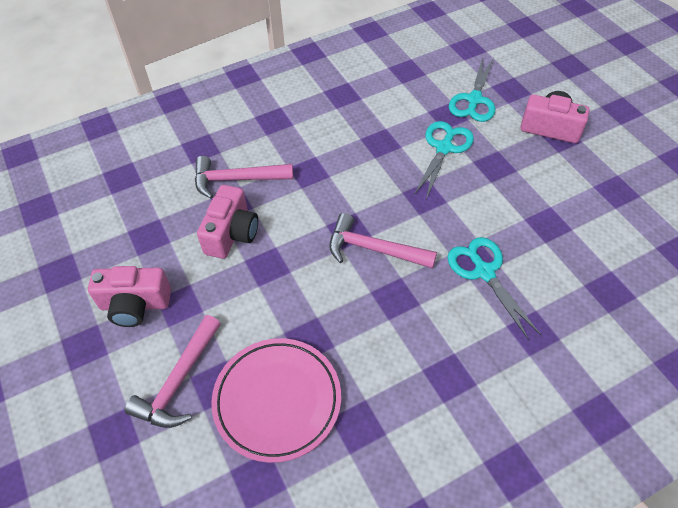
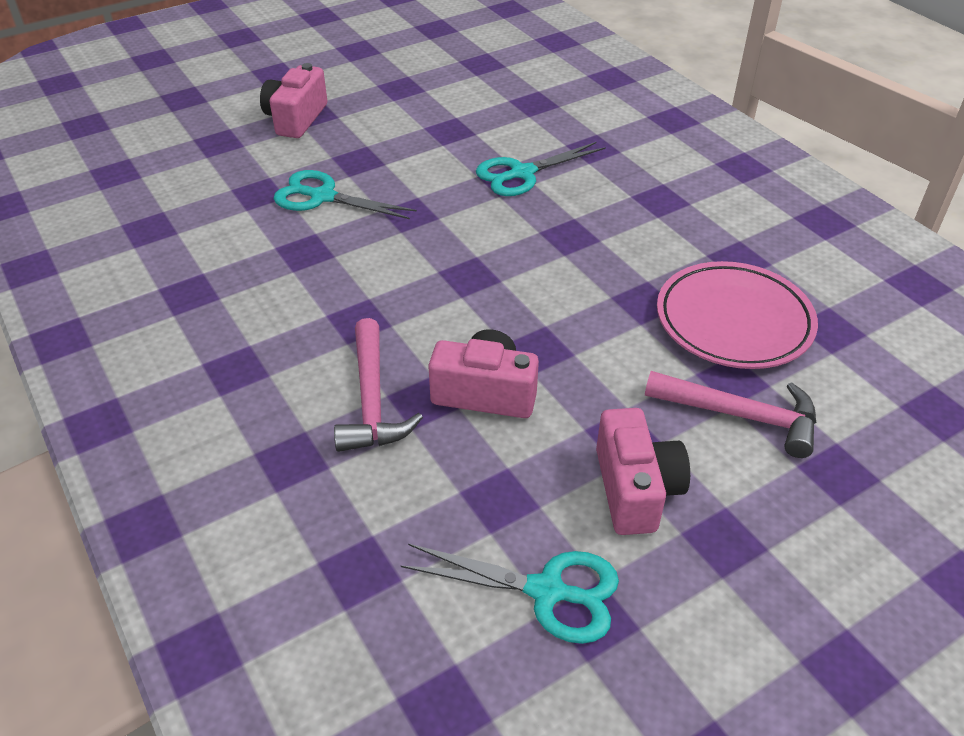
camera: 95 degrees left, 10 degrees down
pink hammer [329,213,437,269] -> none
turquoise scissors [449,57,495,122] -> turquoise scissors moved to [401,544,619,644]

